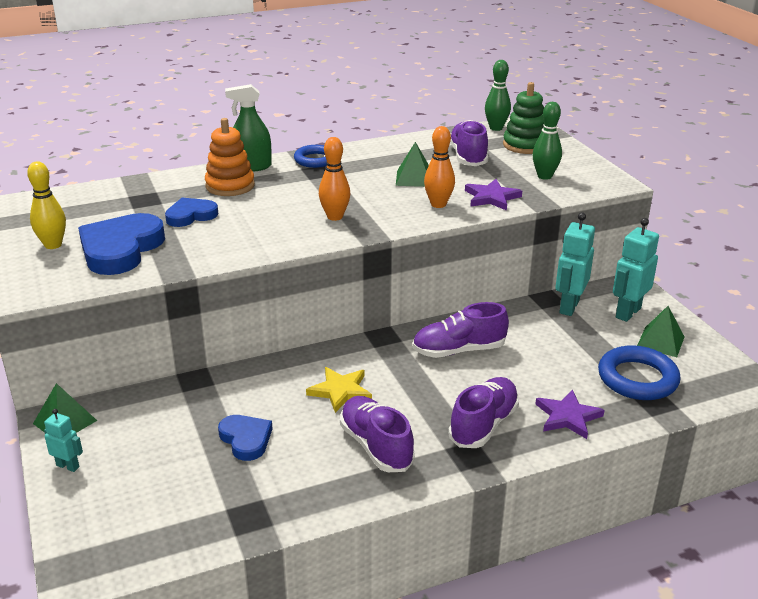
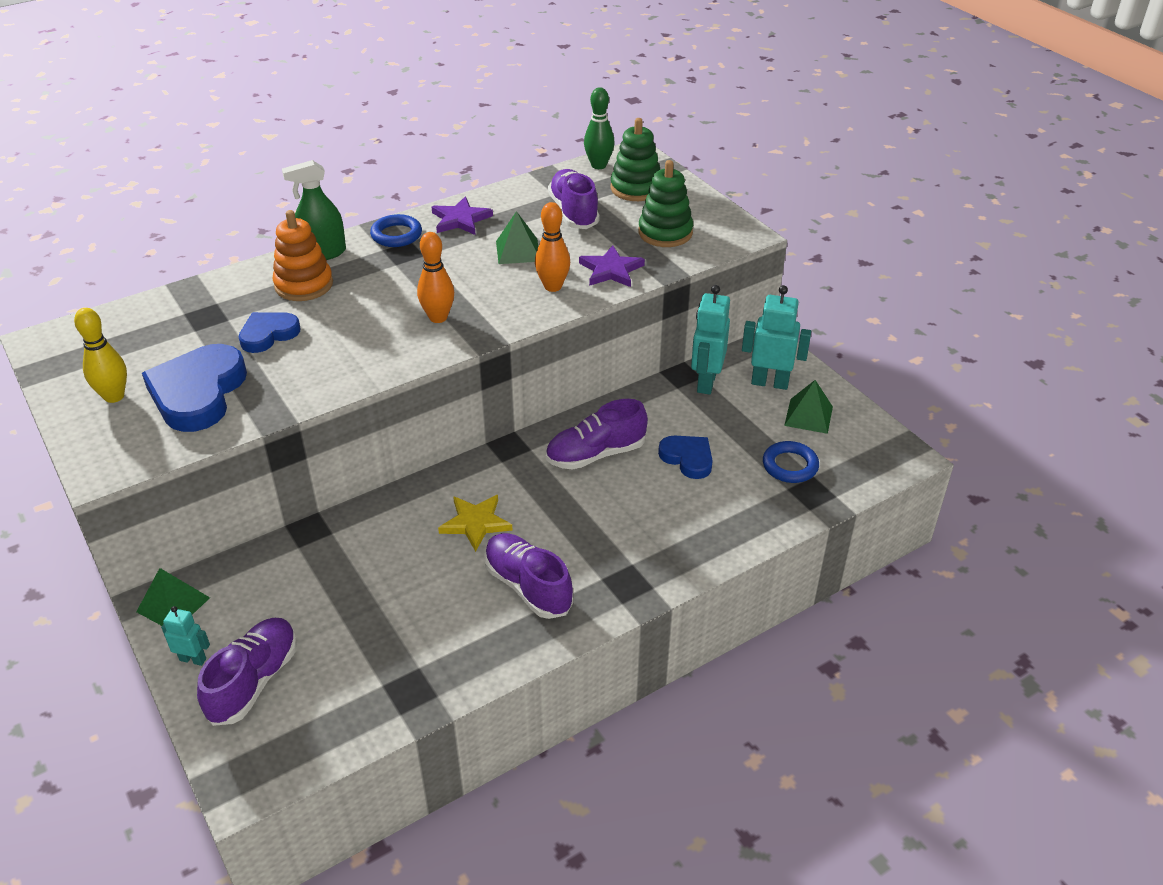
camera: 10 degrees left, 10 degrees up
blue heart [218,415,273,461] -> blue heart moved to [658,435,713,479]
purple shoe [448,377,519,448] -> purple shoe moved to [197,618,297,726]
green bowling pin [532,102,562,180] -> green stacking toy [638,160,693,247]
purple star [535,389,605,439] -> purple star moved to [432,197,493,235]
blue ring [598,345,680,400] -> blue ring [763,441,819,483], size x0.66
turquoise robot [613,218,659,322] -> turquoise robot turned 75 degrees clockwise [742,285,811,390]

